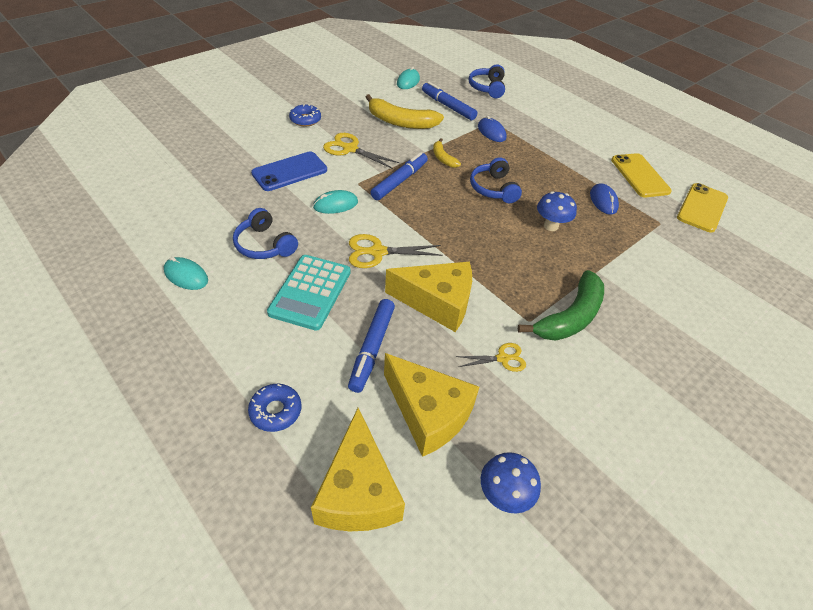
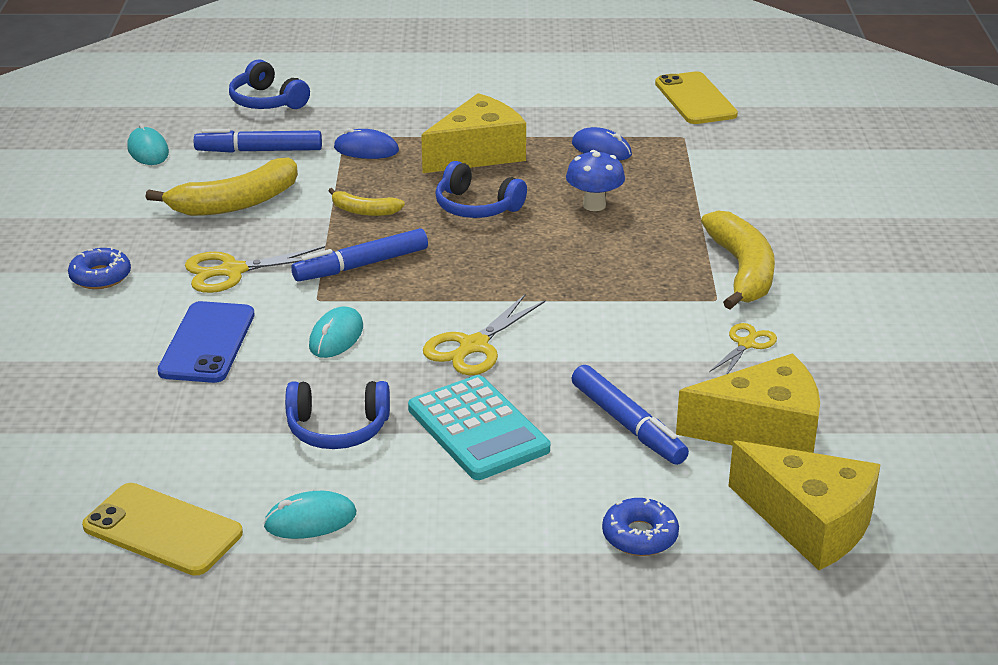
camera: 45 degrees left, 15 degrees down
blue marker [370,152,428,200] -> blue marker turned 105 degrees counterclockwise [291,228,428,282]
yellow cheese [385,262,472,332] -> yellow cheese moved to [421,93,526,173]
blue mushroom [481,452,541,513] -> none
green banana [518,270,604,341] -> yellow banana [701,211,775,310]
yellow phone [611,153,672,197] -> yellow phone moved to [82,483,243,576]

